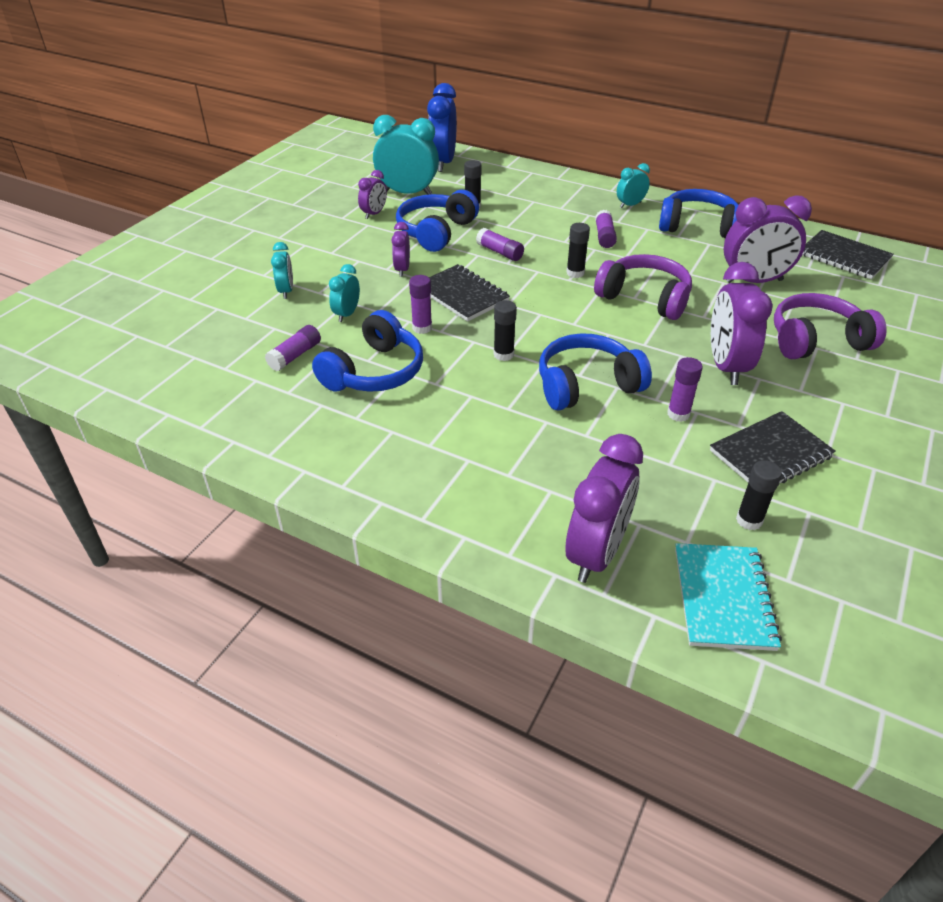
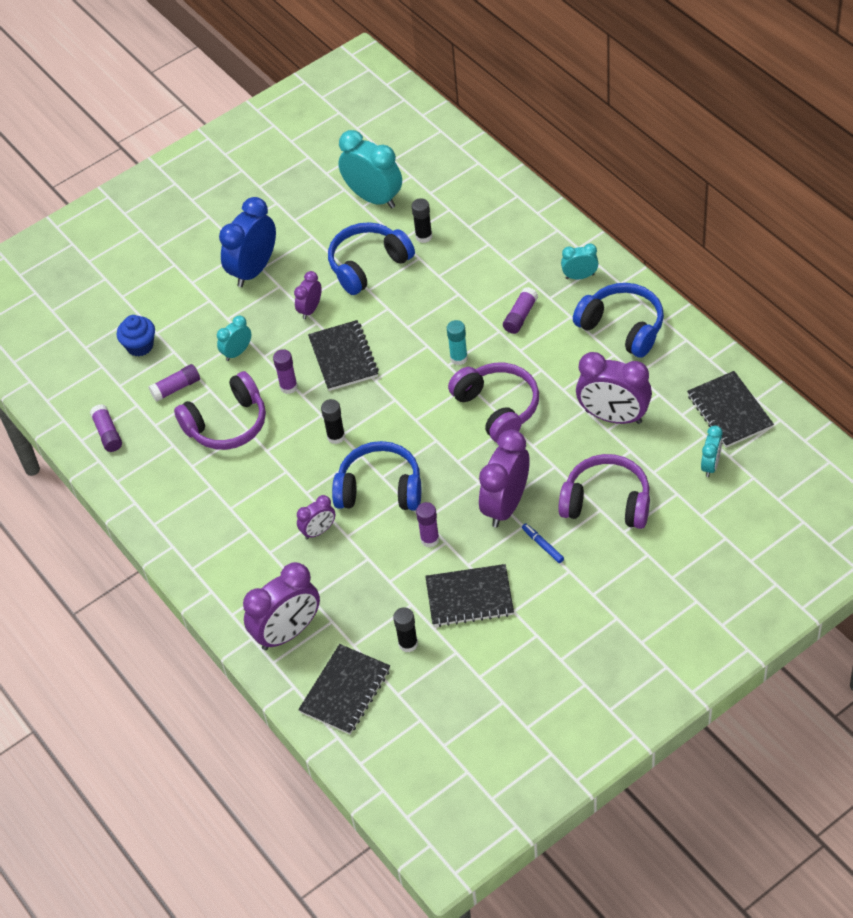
camera: 30 degrees right, 10 degrees up
turquoise clock [271,242,293,299] -> turquoise clock moved to [701,425,723,477]
blue headphones [312,310,423,392] -> purple headphones [174,371,266,450]
purple clock [358,170,387,219] -> purple clock moved to [297,495,335,539]
blue clock [427,83,457,172] -> blue clock moved to [219,197,276,287]
purple glue stick [476,228,524,261] -> purple glue stick moved to [90,404,122,452]
black glue stick [566,223,590,278] -> turquoise glue stick [447,320,468,365]
turquoise notebook [675,543,782,651] -> black notebook [298,644,390,734]
none -> blue cupcake [117,315,155,356]
none -> blue marker [522,523,564,563]

